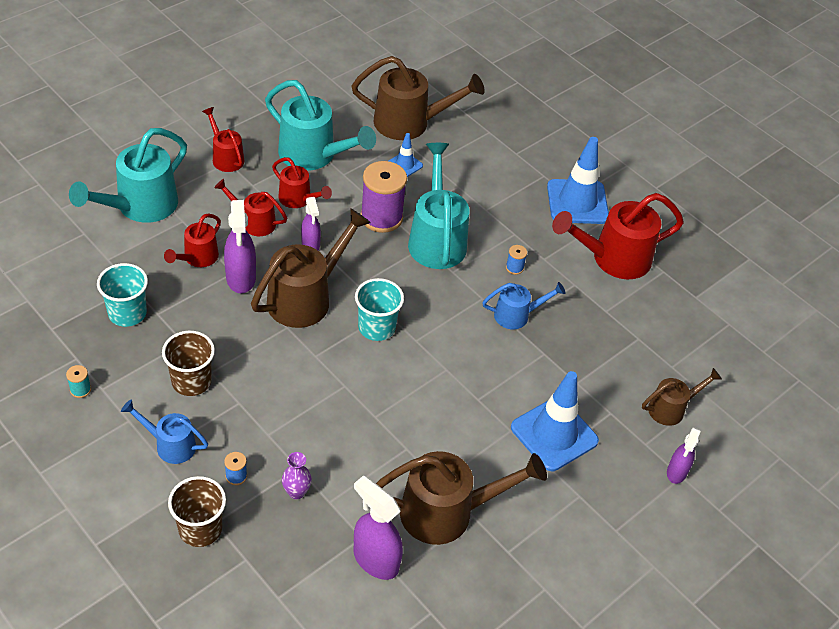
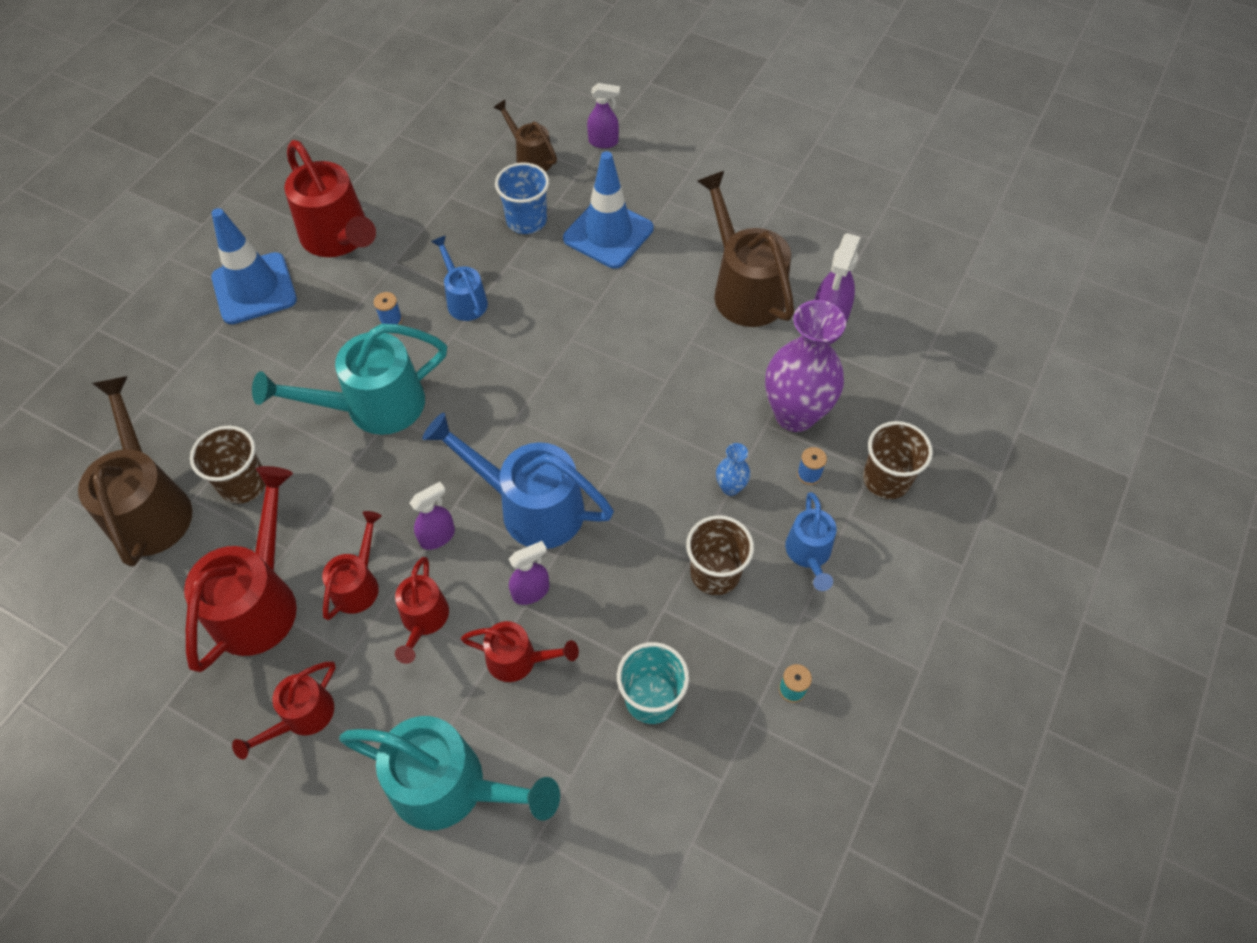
camera: 105 degrees left, 10 degrees up
purple spray bottle [224,200,256,293] -> purple spray bottle [509,541,549,605], size x0.62
brown watering can [251,208,371,328] -> blue watering can [422,413,614,549]
turquoise watering can [265,80,376,171] -> red watering can [184,466,297,672]
purple vase [282,452,312,499] -> purple vase [765,300,846,432], size x2.30
turquoise cup [355,278,404,341] -> none
purple spool [361,161,407,233] -> none
blue traffic cone [388,133,423,177] -> brown cup [190,426,266,504]
none -> blue cup [495,163,549,234]
none -> blue vase [716,443,750,496]

